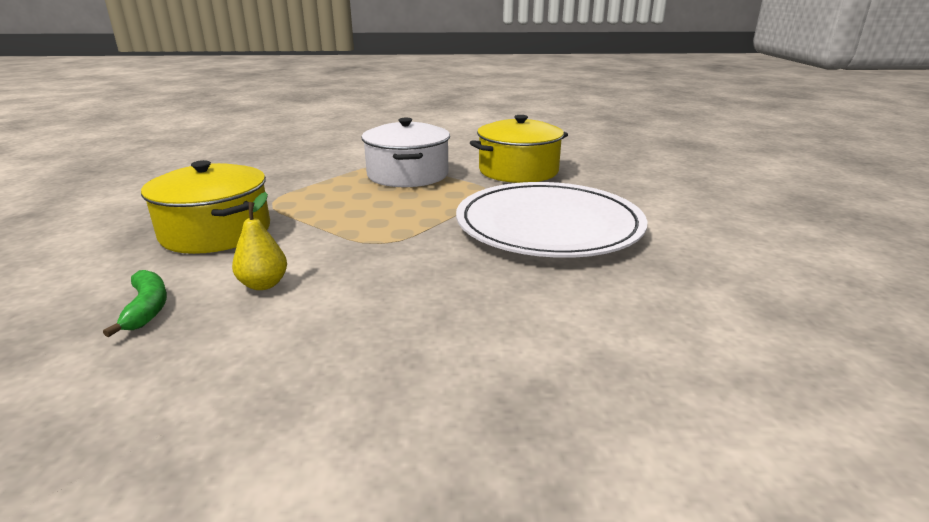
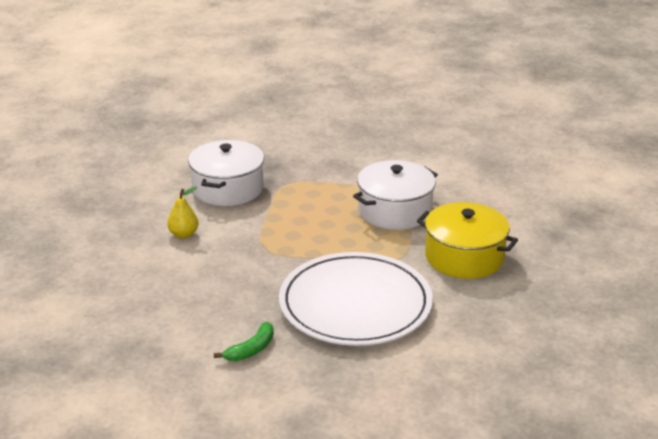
camera: 60 degrees right, 5 degrees up
green banana [103,270,167,337] -> green banana moved to [214,322,274,361]
yellow pot [141,160,270,254] -> white pot [188,140,264,206]

